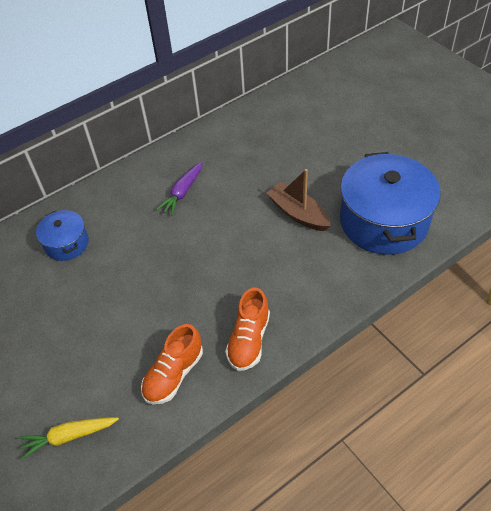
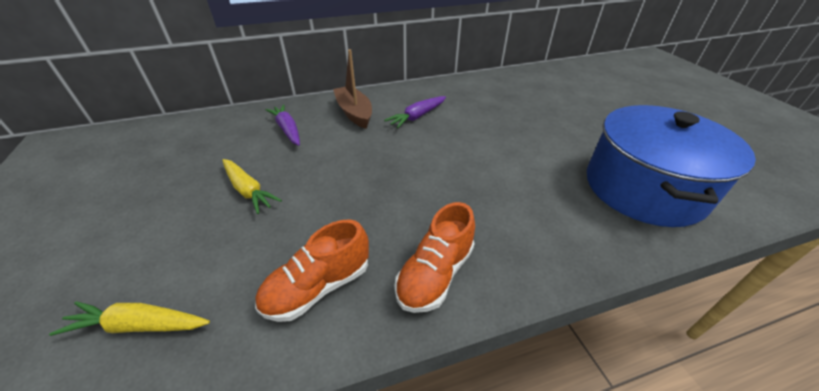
camera: 15 degrees right, 10 degrees down
blue pot [36,210,89,261] -> purple carrot [265,104,300,146]
brown boat [267,169,331,231] -> brown boat moved to [333,49,372,129]
none -> yellow carrot [222,159,282,214]

